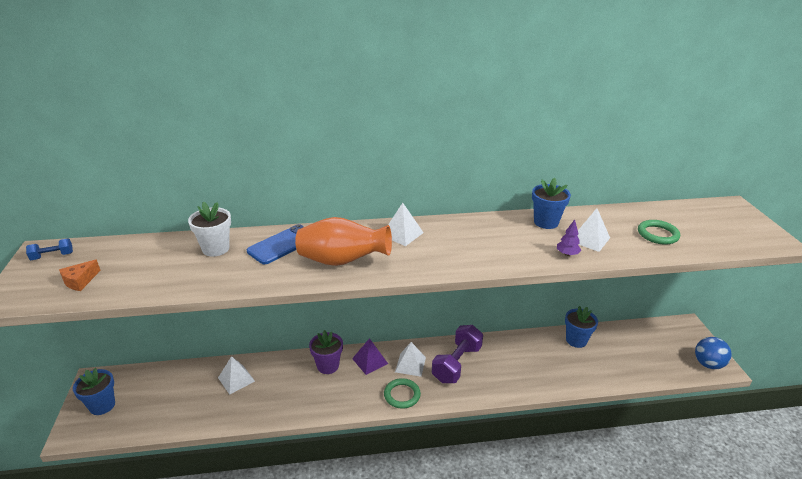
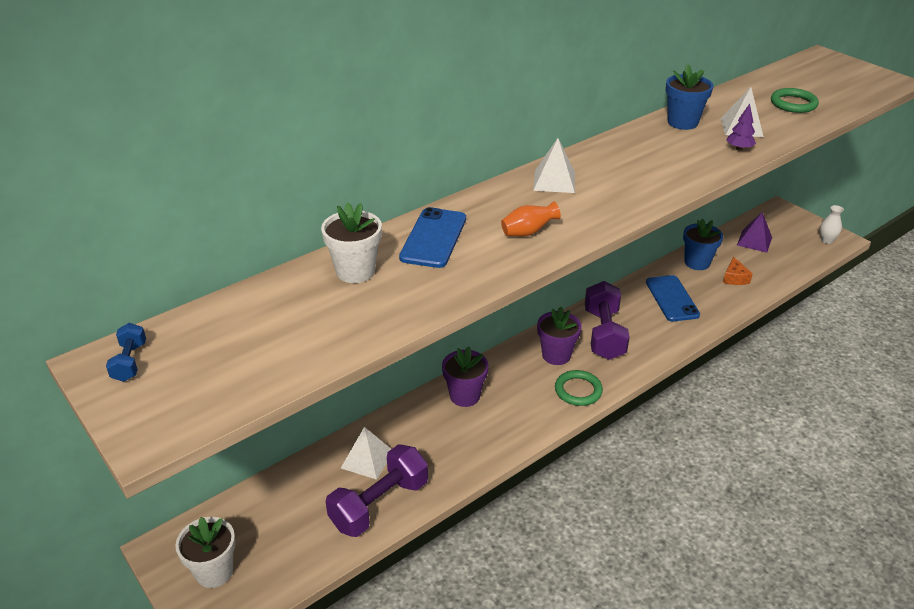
camera: 30 degrees left, 5 degrees up
blue dumbbell [26,239,73,260] -> blue dumbbell turned 45 degrees counterclockwise [106,323,146,382]
orange cheese [59,259,101,291] -> orange cheese moved to [723,257,753,285]
blue flower pot [73,368,115,415] -> white flower pot [175,517,236,588]
orange vase [295,217,392,266] -> orange vase [501,201,561,236], size x0.47
purple pyramid [352,338,388,375] -> purple pyramid moved to [737,212,772,253]
white pyramid [395,342,426,377] -> purple flower pot [537,307,582,365]
blue ball [695,337,732,369] -> white vase [820,205,844,244]
none -> purple dumbbell [326,444,428,537]
none -> blue phone [646,275,700,322]

